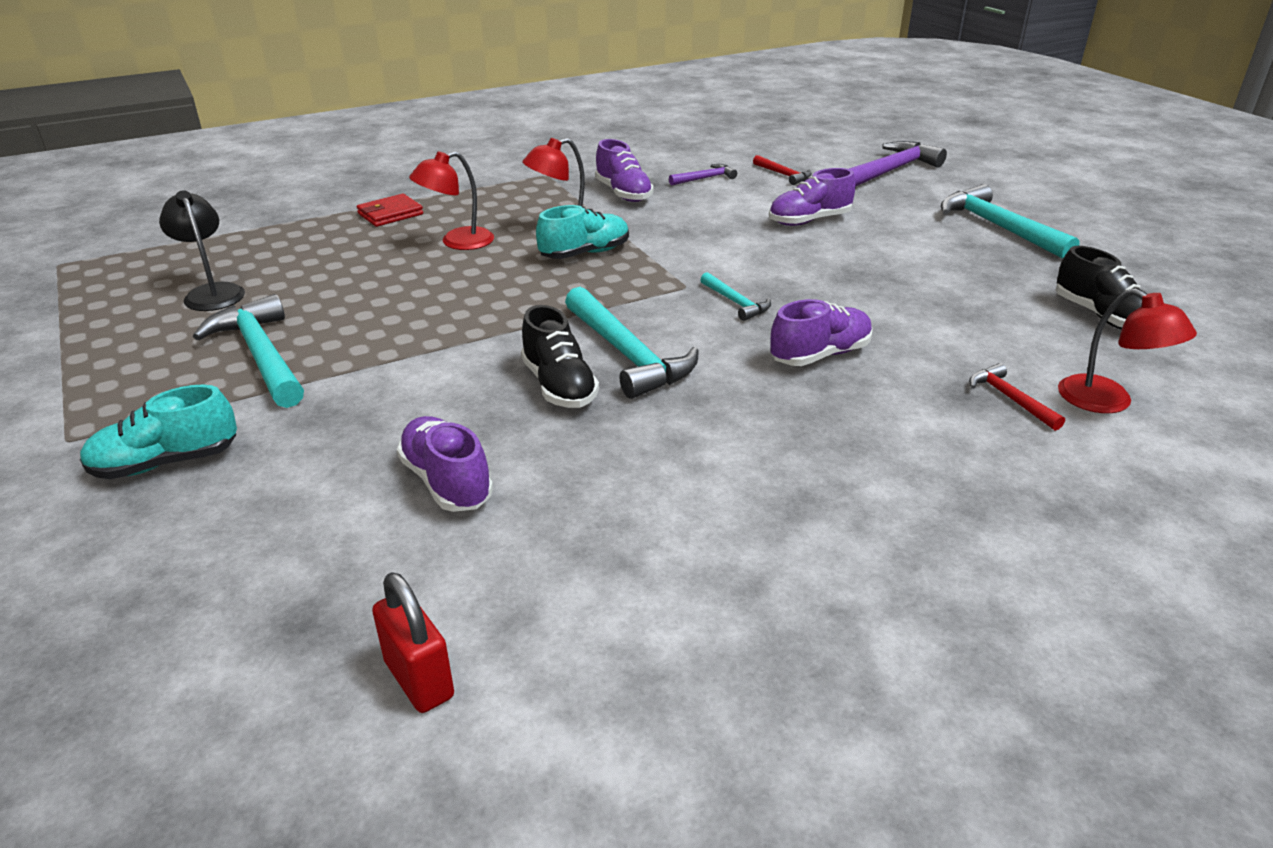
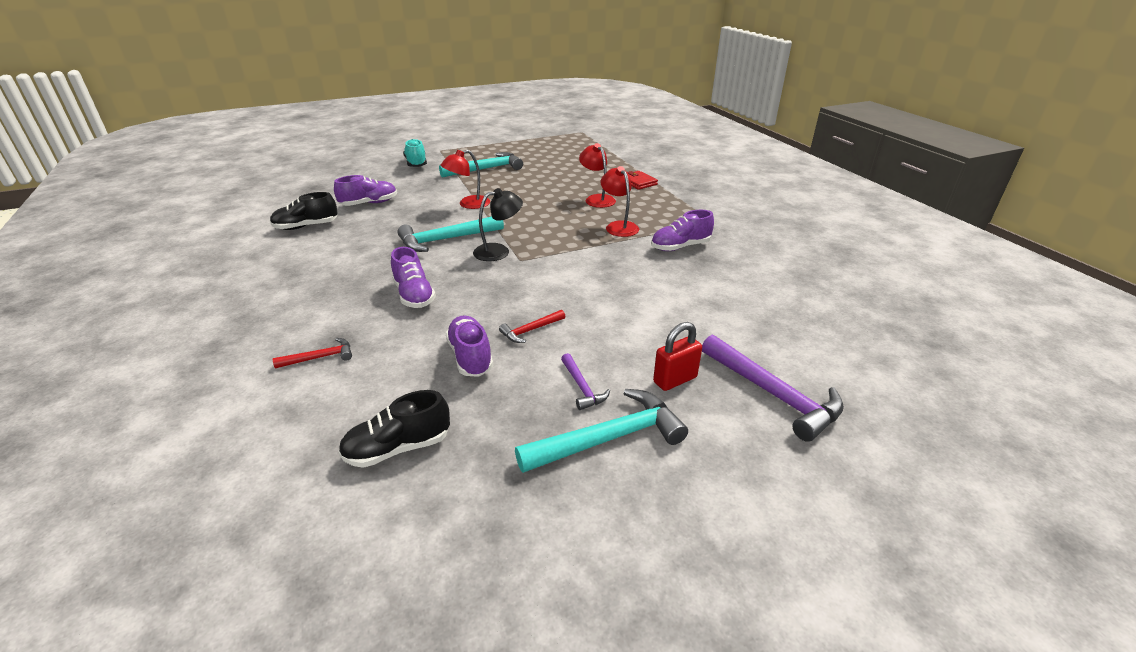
camera: 95 degrees right, 0 degrees up
black lamp [159,190,245,311] -> black lamp moved to [473,188,523,261]
red padlock [372,572,454,713] -> red padlock moved to [653,322,702,391]
black shoe [521,305,599,408] -> black shoe moved to [270,192,338,230]
turquoise shoe [536,205,629,259] -> none
purple hammer [669,164,737,185] -> purple hammer moved to [561,353,610,410]
turquoise hammer [700,272,771,321] -> none
red hammer [753,155,812,185] -> red hammer moved to [499,310,565,343]
purple shoe [769,168,856,226] -> purple shoe moved to [445,316,493,377]
red lamp [1058,289,1197,413] -> red lamp moved to [440,150,490,209]

